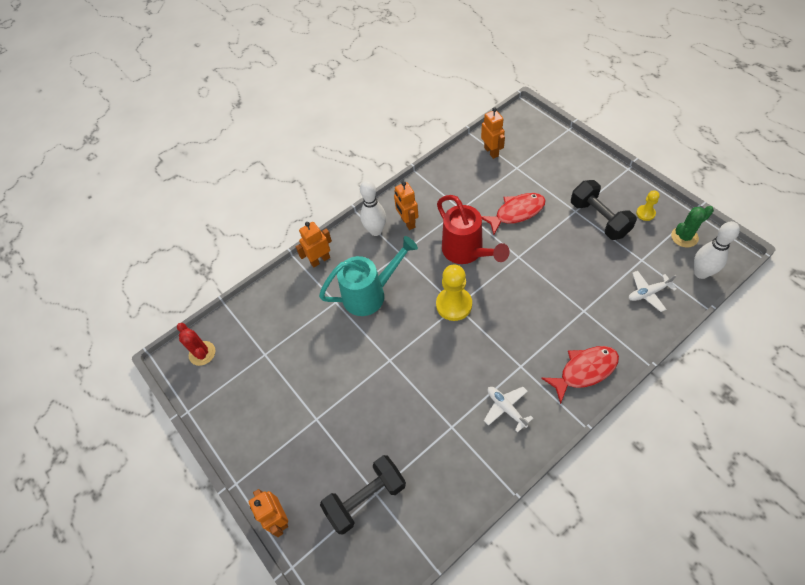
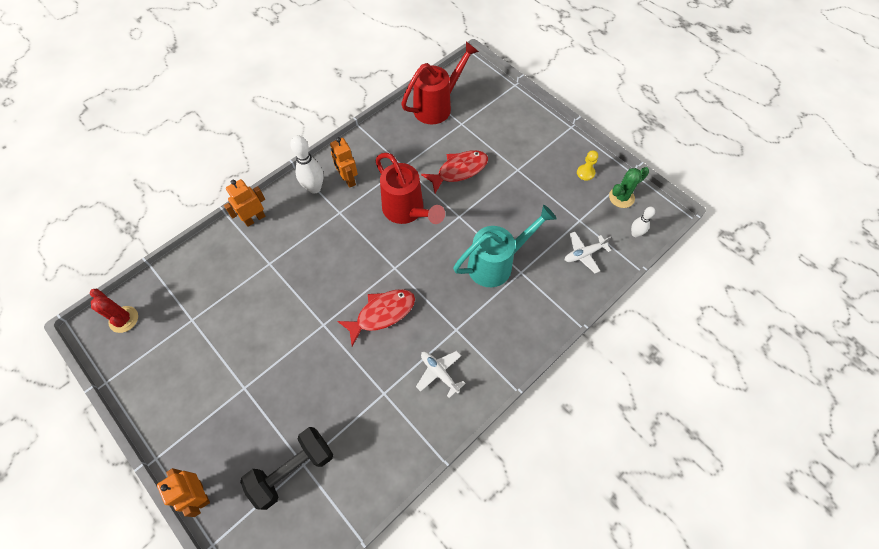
camera: 10 degrees left, 5 degrees up
turquoise watering can [319,236,418,316] -> turquoise watering can moved to [453,205,556,287]
yellow pawn [436,265,472,321] -> none
orange robot [481,107,505,159] -> red watering can [401,41,479,125]
red fish [541,346,619,404] -> red fish moved to [337,289,415,346]
black dumbbell [571,180,637,240] -> none
white bowling pin [694,221,740,279] -> white bowling pin [631,207,655,237], size x0.59

